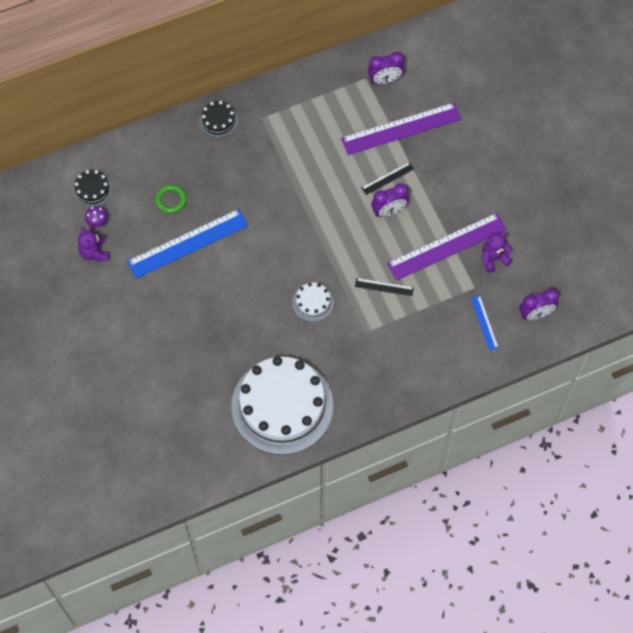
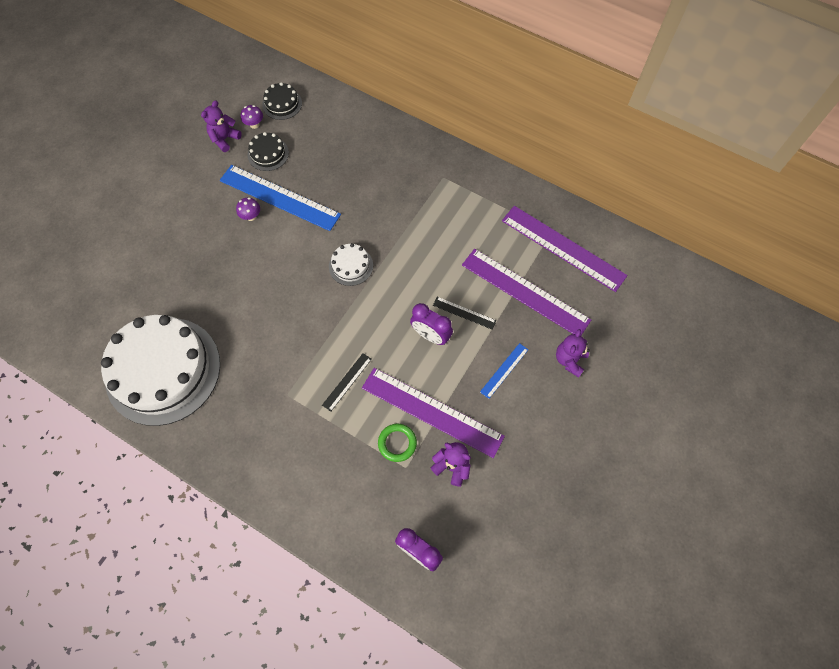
camera: 55 degrees right, 0 degrees up
green ring [155,184,187,213] -> green ring moved to [378,424,417,462]
black cake [199,101,238,138] -> black cake moved to [248,132,289,171]
white cake [292,282,334,322] -> white cake moved to [329,243,373,286]
black ruler [355,278,414,296] -> black ruler turned 60 degrees clockwise [322,353,372,412]
purple clock [368,52,404,84] -> purple ruler [502,206,628,292]
blue ruler [471,296,499,350] -> blue ruler moved to [480,343,528,399]
none -> purple mushroom [236,197,260,221]
none -> purple teddy bear [556,329,590,378]

